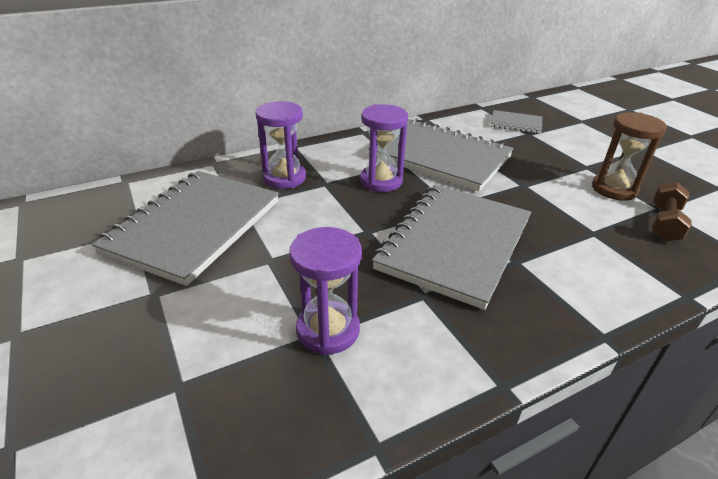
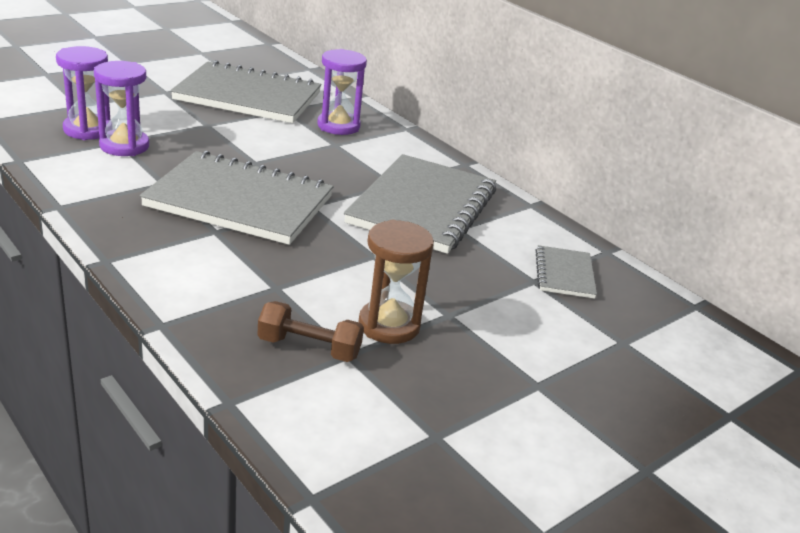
camera: 75 degrees right, 5 degrees down
purple hourglass [360,104,408,192] -> purple hourglass moved to [56,46,110,140]

